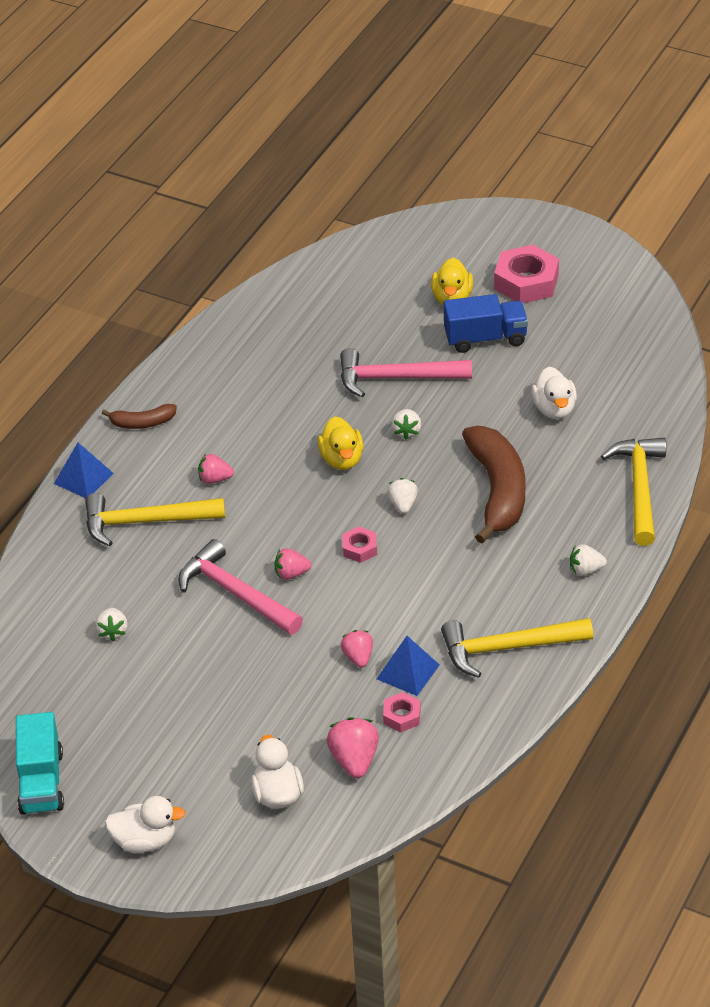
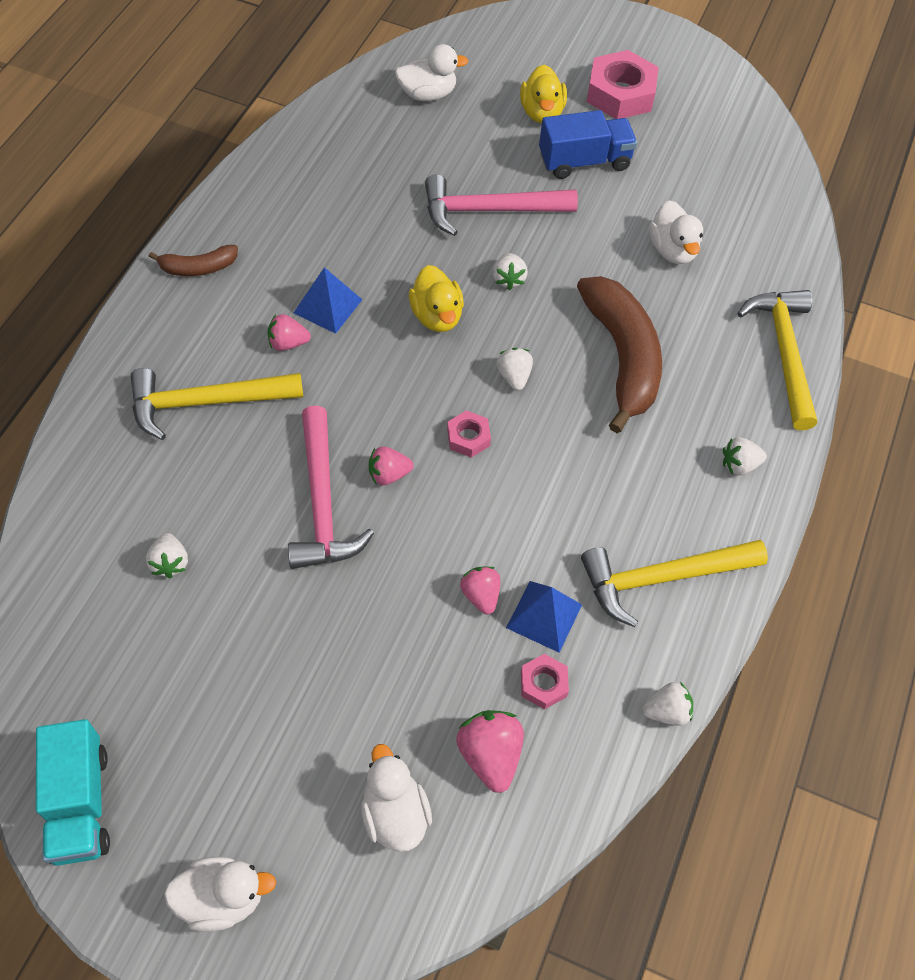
camera: 10 degrees left, 15 degrees up
blue pyramid [54,443,114,498] -> blue pyramid moved to [294,267,362,334]
pink hammer [178,539,303,635] -> pink hammer turned 135 degrees counterclockwise [288,406,374,569]
none -> white duck [395,44,468,101]
none -> white strawberry [642,682,693,726]

